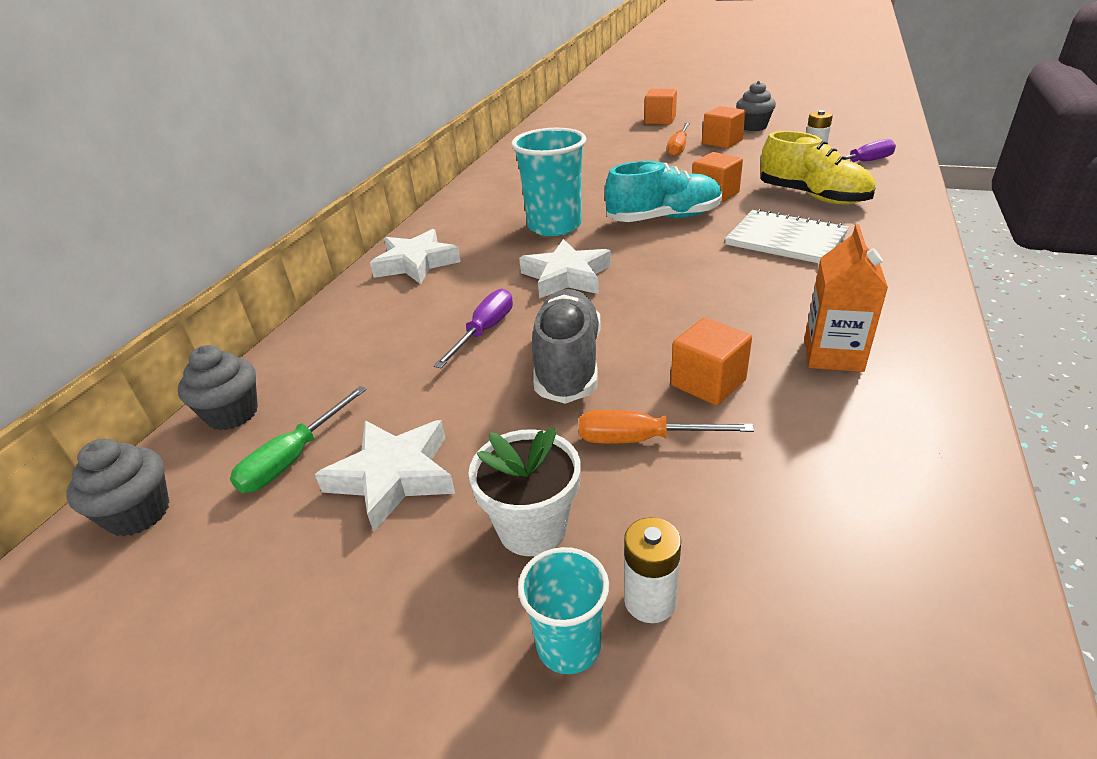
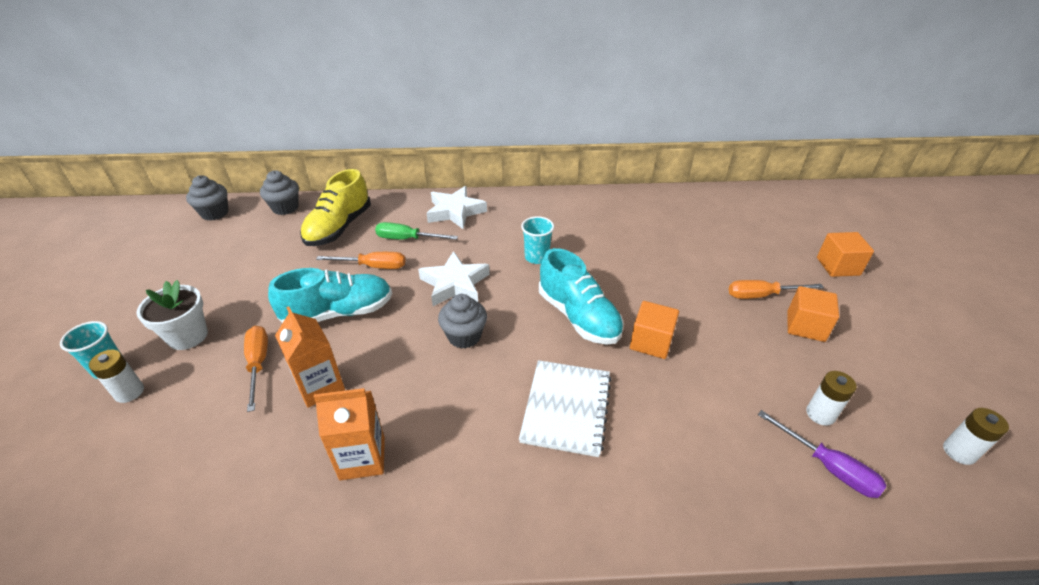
camera: 65 degrees right, 5 degrees up
green screwdriver [230,386,367,493] -> green screwdriver moved to [375,222,458,240]
white star [315,420,455,532] -> none
purple screwdriver [434,289,513,368] -> orange screwdriver [316,252,405,269]
turquoise cup [511,128,586,236] -> turquoise cup [521,216,554,264], size x0.54
grey shoe [532,289,601,404] -> turquoise shoe [268,268,392,323]
orange cube [671,318,752,406] -> orange carton [275,307,345,408]
grey cupcake [736,81,776,131] -> grey cupcake moved to [438,294,487,349]
yellow shoe [761,131,876,204] -> yellow shoe moved to [300,169,371,246]
none -> white battery [943,408,1009,465]

